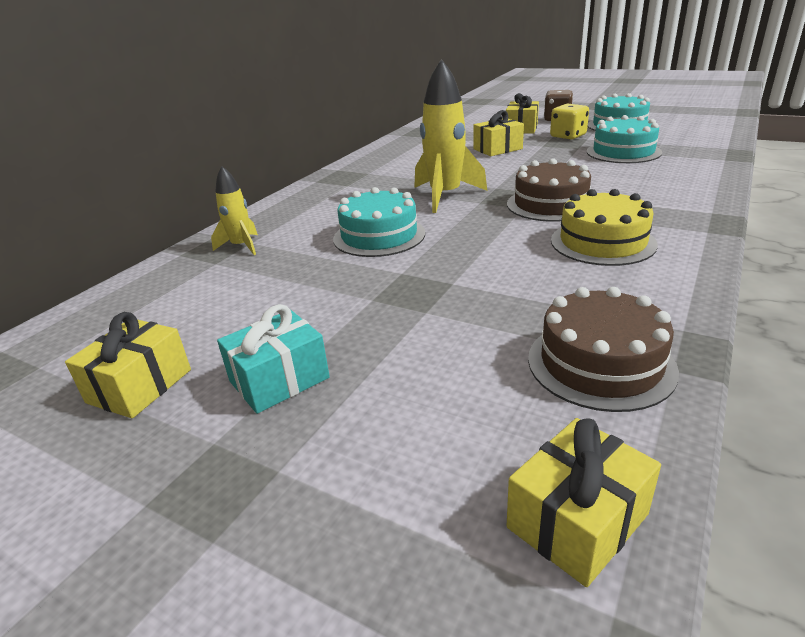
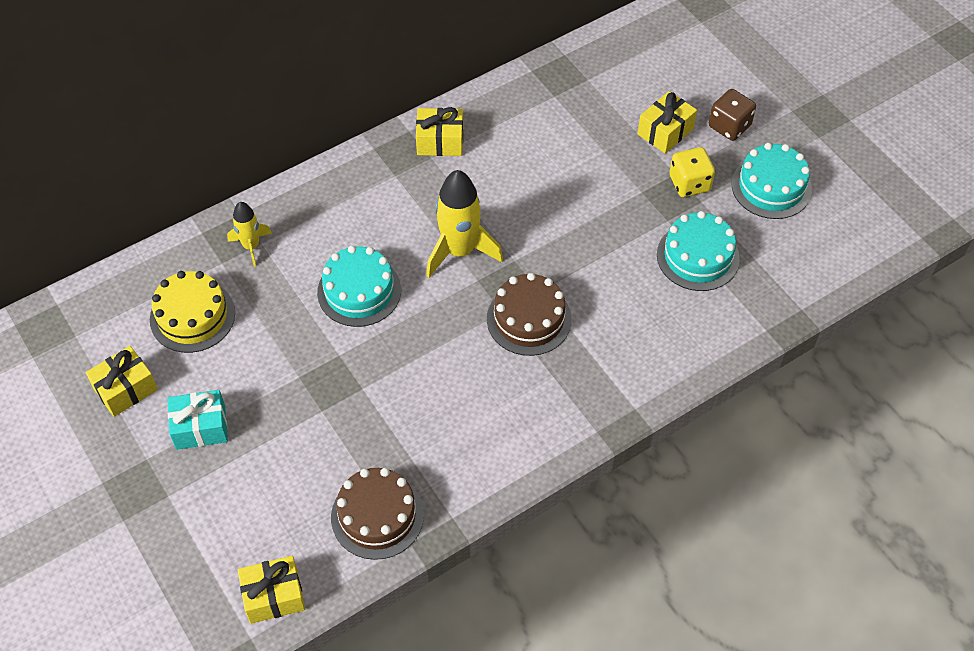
camera: 25 degrees right, 25 degrees up
yellow gift [474,110,524,156] -> yellow gift moved to [416,107,463,156]
yellow cake [551,189,658,266] -> yellow cake moved to [150,271,235,353]

